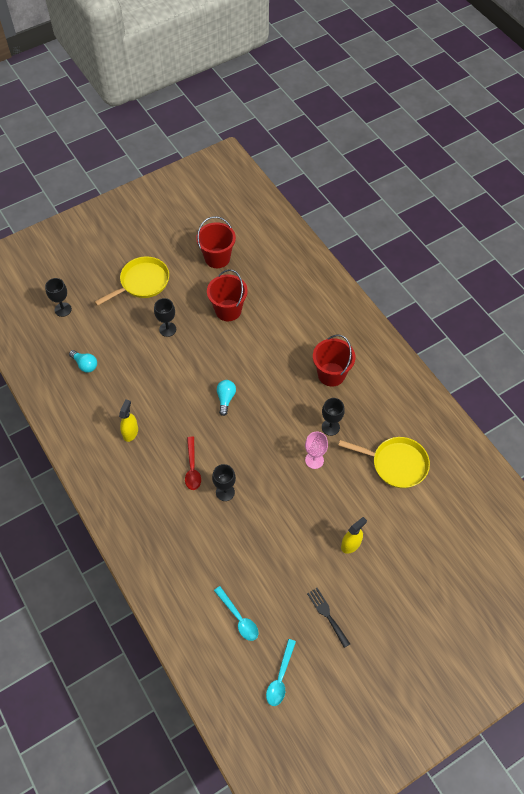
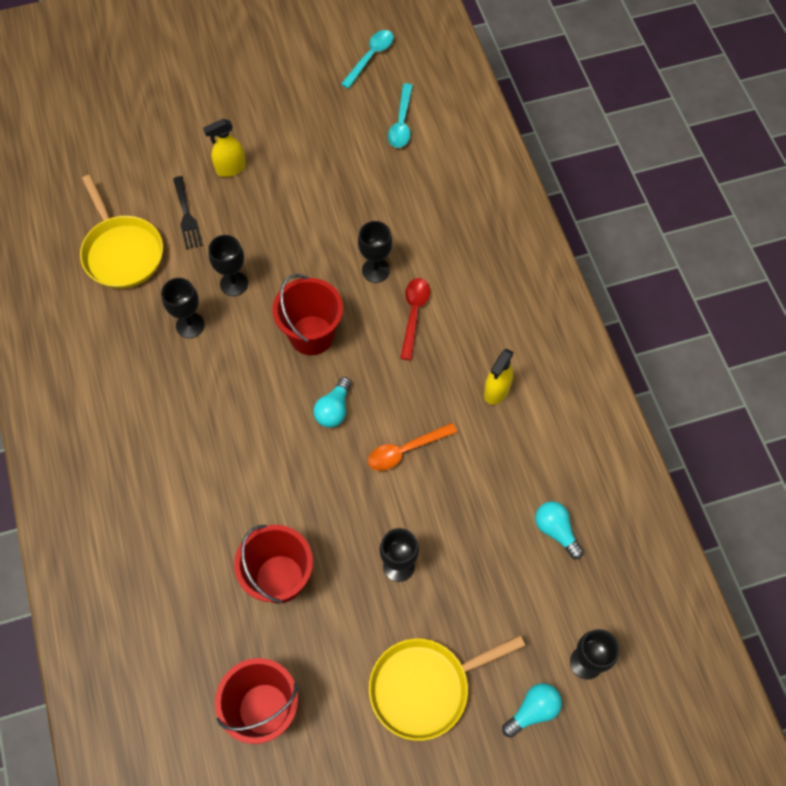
camera: 165 degrees left, 5 degrees up
turquoise spoon [214,586,258,641] -> turquoise spoon turned 150 degrees counterclockwise [388,83,413,148]
pink goblet [305,432,328,469] -> black goblet [208,235,248,296]
black fork [307,588,350,648] -> black fork moved to [173,176,203,250]
red bucket [313,335,356,386] -> red bucket moved to [273,274,343,355]
yellow pan [338,437,430,488] -> yellow pan turned 150 degrees counterclockwise [80,175,163,289]
none -> orange spoon [368,423,457,471]
none -> turquoise light bulb [502,683,562,738]

